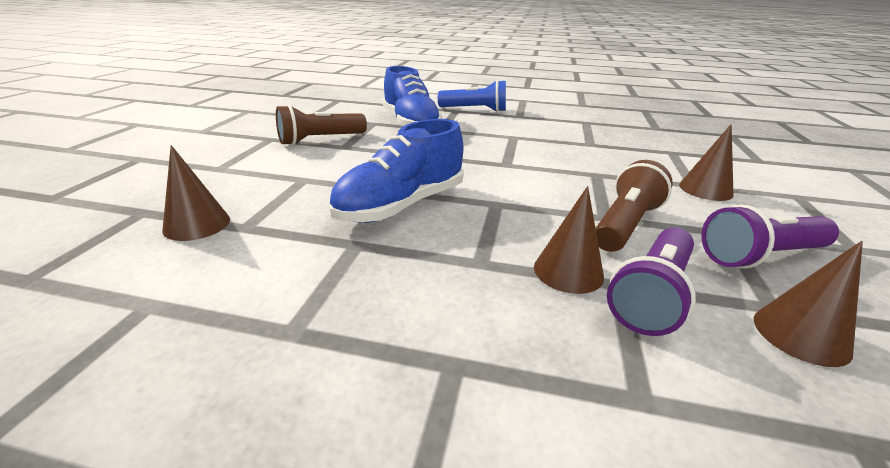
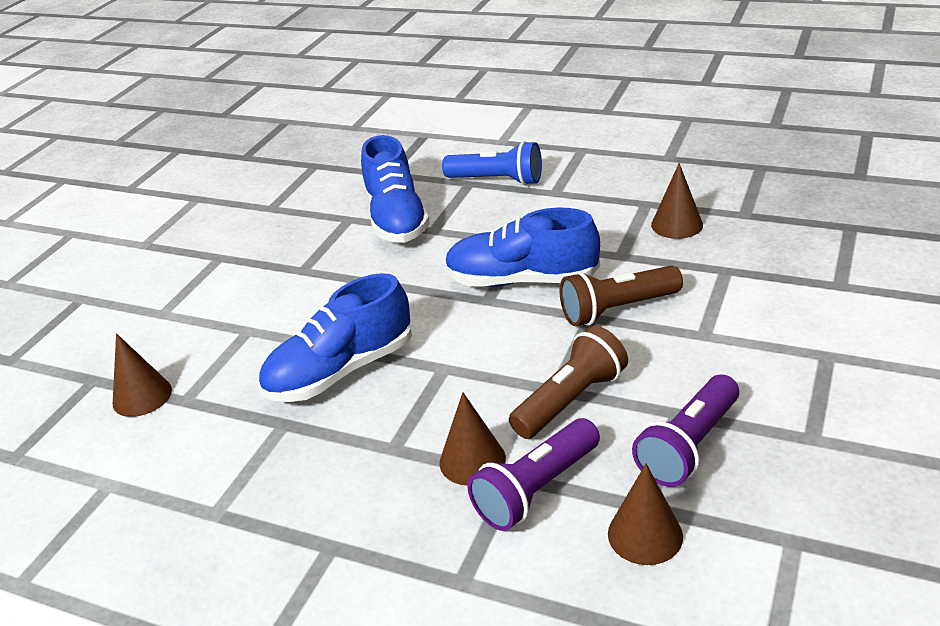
camera: 15 degrees right, 5 degrees up
brown flashlight [276,104,367,145] -> brown flashlight moved to [560,266,683,326]
brown cone [679,124,734,201] -> brown cone moved to [651,163,703,239]
purple flashlight [701,204,839,269] -> purple flashlight turned 45 degrees counterclockwise [632,375,739,487]
none -> blue shoe [445,208,600,287]

